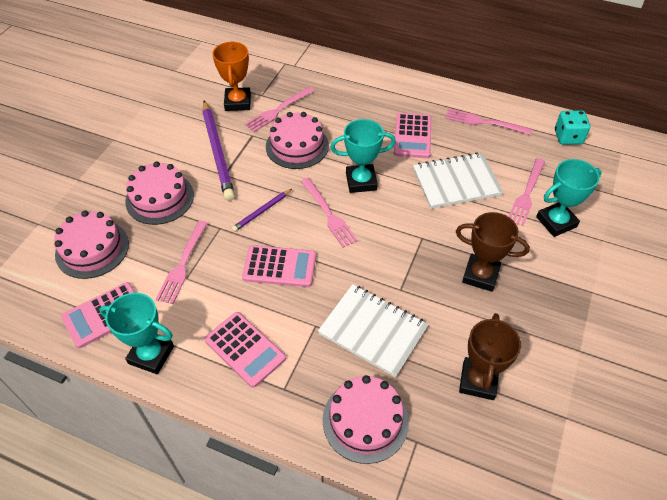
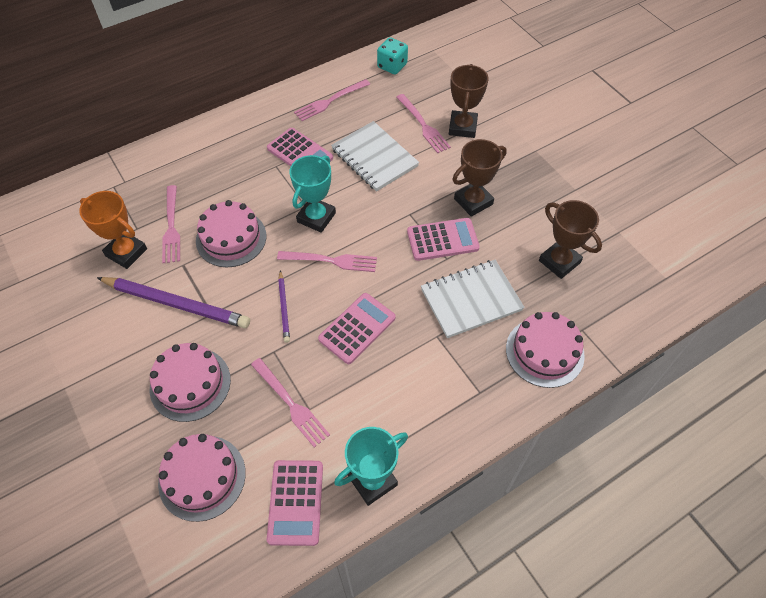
camera: 55 degrees left, 5 degrees up
pink calculator [204,312,286,388] -> pink calculator moved to [407,218,480,261]
white notebook [413,152,503,209] -> white notebook turned 60 degrees counterclockwise [331,121,419,192]
turquoise trophy [536,159,602,237] -> brown trophy [449,64,489,138]

